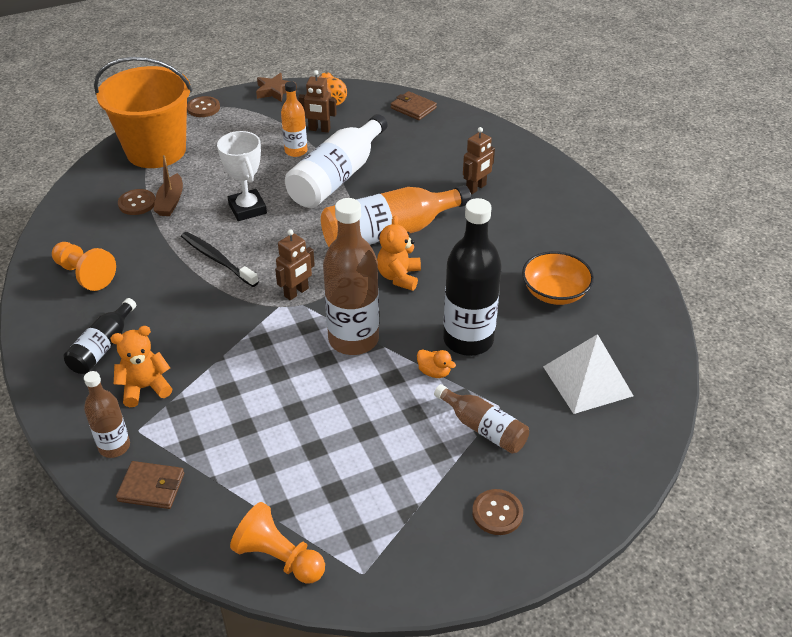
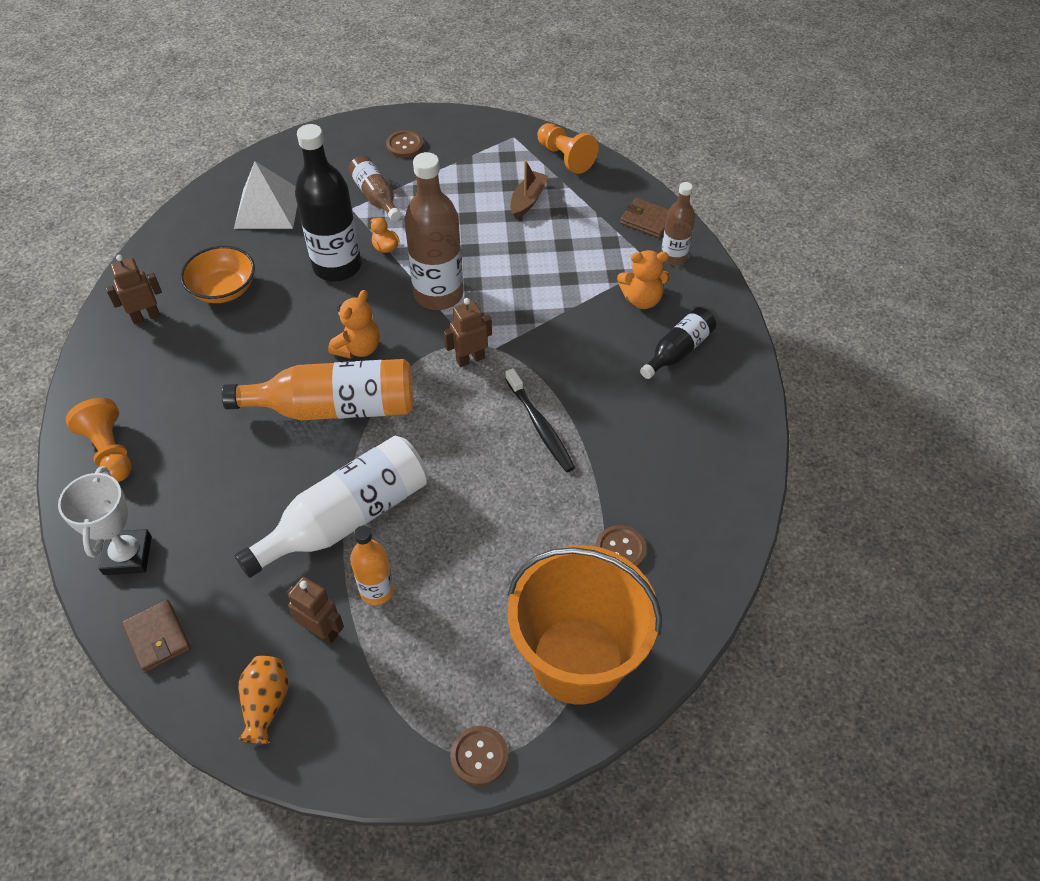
camera: 160 degrees left, 10 degrees up
orange pawn [52,242,116,291] -> orange pawn moved to [66,398,132,482]
brown boat [153,155,183,216] -> brown boat moved to [511,160,548,218]
white trophy [217,131,267,221] -> white trophy moved to [58,466,152,575]
brown star [256,73,297,102] -> none
brown robot [463,127,495,194] -> brown robot moved to [106,255,162,324]

